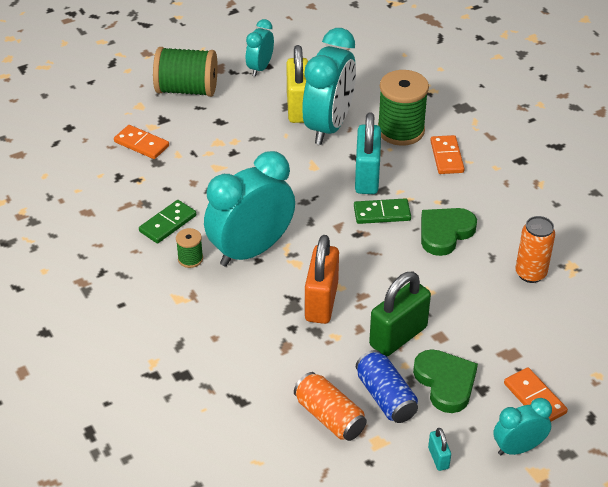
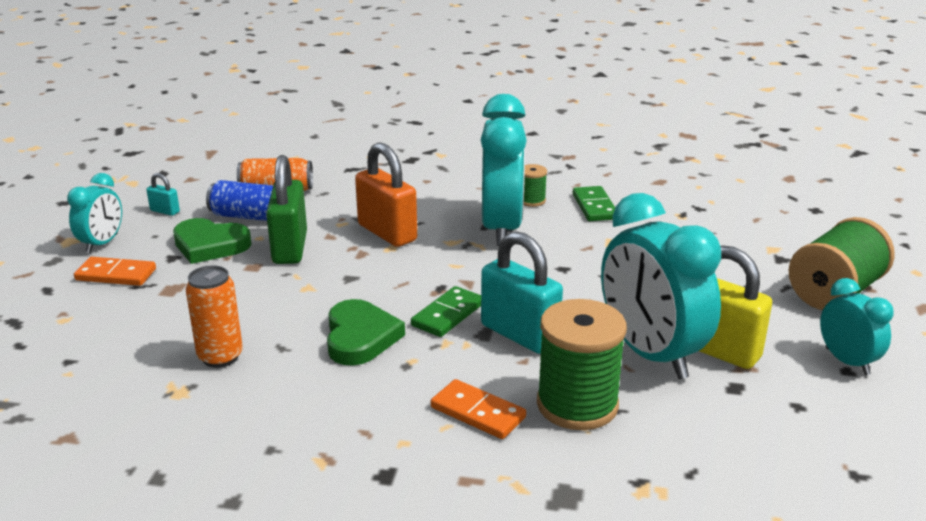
camera: 130 degrees right, 15 degrees down
orange domino [114,125,169,159] -> none

